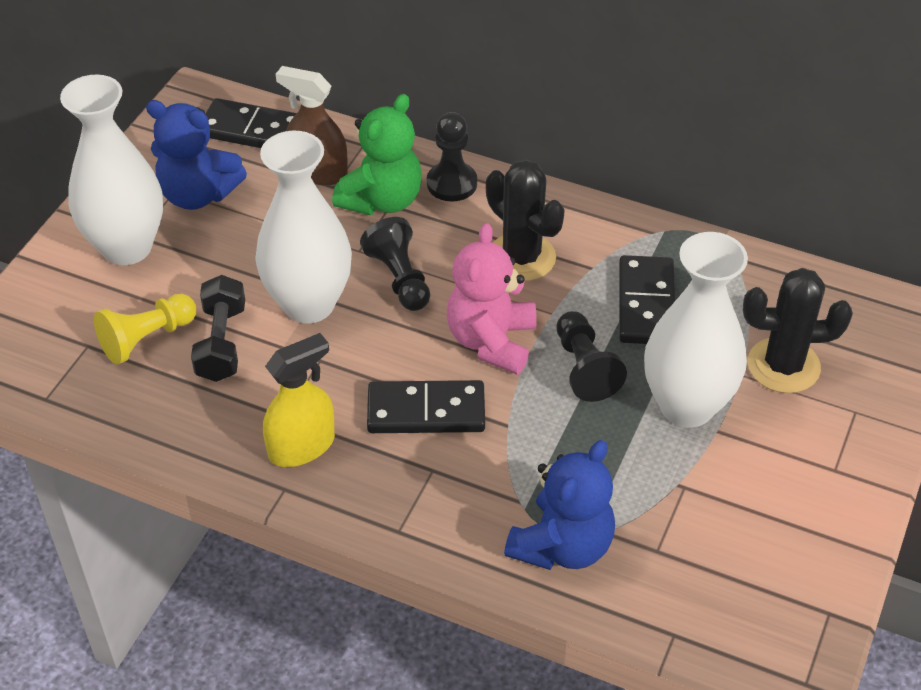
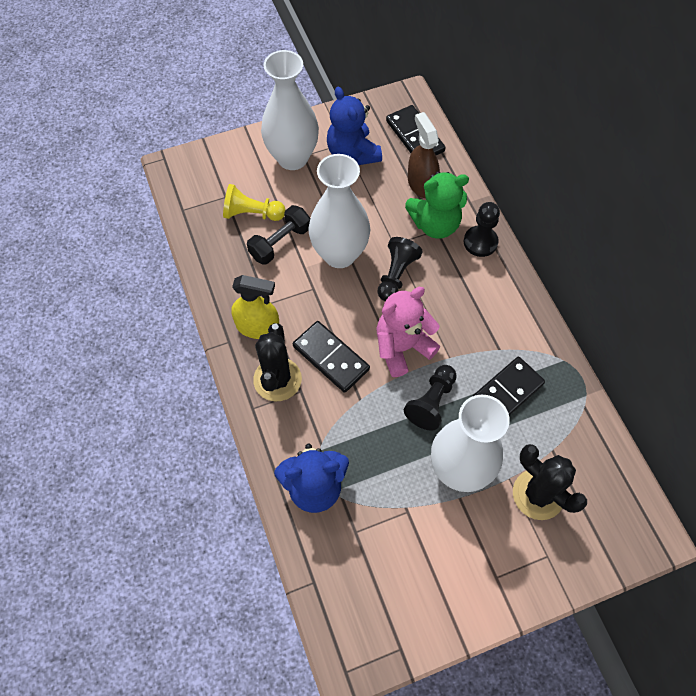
camera: 45 degrees right, 15 degrees up
black cactus [486,160,565,281] -> black cactus moved to [253,323,302,402]

